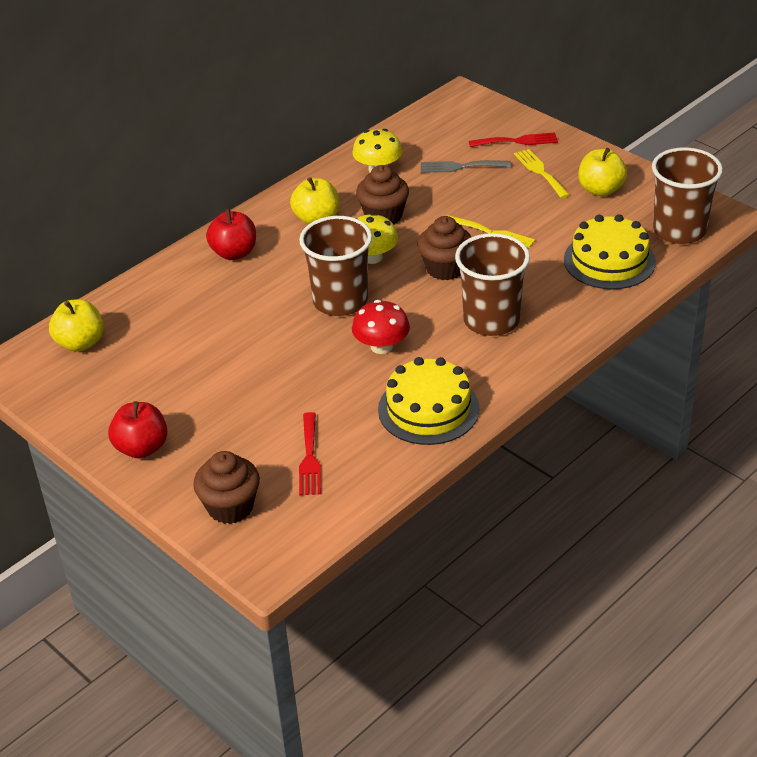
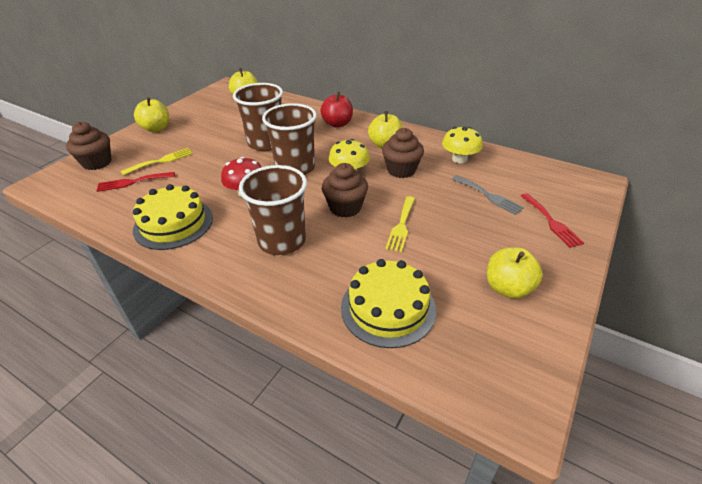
camera: 75 degrees right, 0 degrees up
red apple [108,401,168,459] -> yellow apple [134,97,169,132]
grey fork [421,160,511,173] -> grey fork turned 150 degrees clockwise [452,175,524,215]
yellow fork [514,149,570,198] -> yellow fork moved to [121,148,193,175]
brown cup [652,147,723,244] -> brown cup moved to [233,83,283,151]

